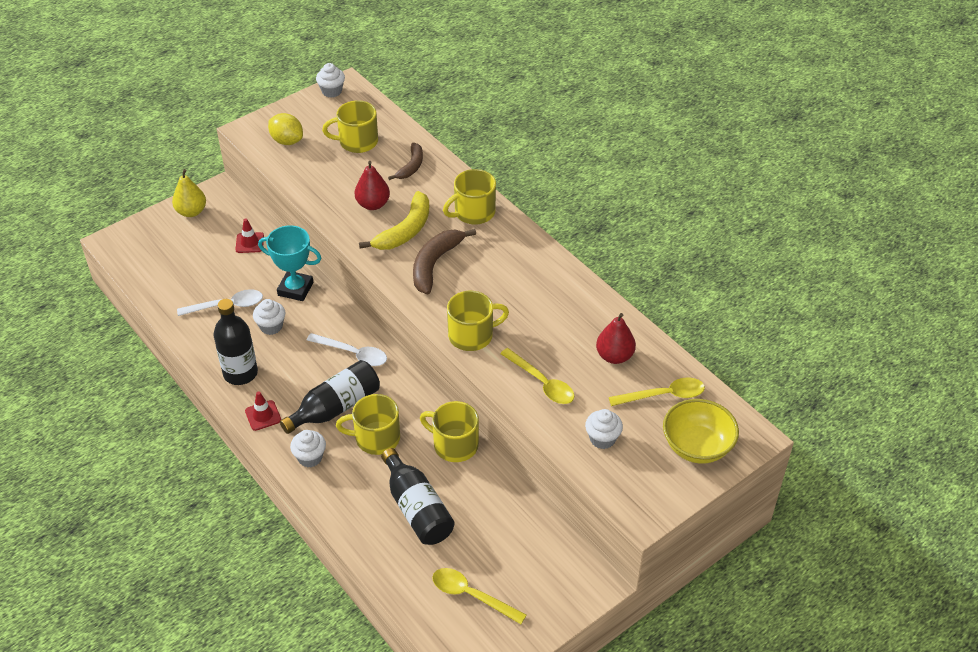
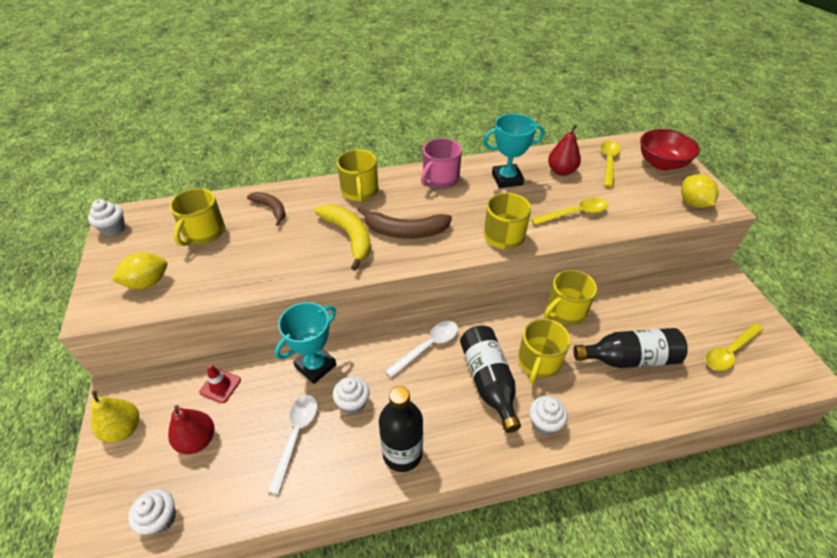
camera: 65 degrees left, 0 degrees up
red traffic cone [245,391,281,431] -> none
red pear [355,161,390,210] -> red pear moved to [168,405,214,454]
brown banana [413,229,476,294] -> brown banana turned 45 degrees counterclockwise [358,207,452,239]
white cupcake [585,409,623,449] -> white cupcake moved to [128,489,176,535]
yellow bowl [663,399,739,464] -> red bowl [640,129,700,170]
none -> pink mug [421,138,462,189]
none -> turquoise trophy [483,114,544,188]
none -> yellow lemon [681,174,719,208]

